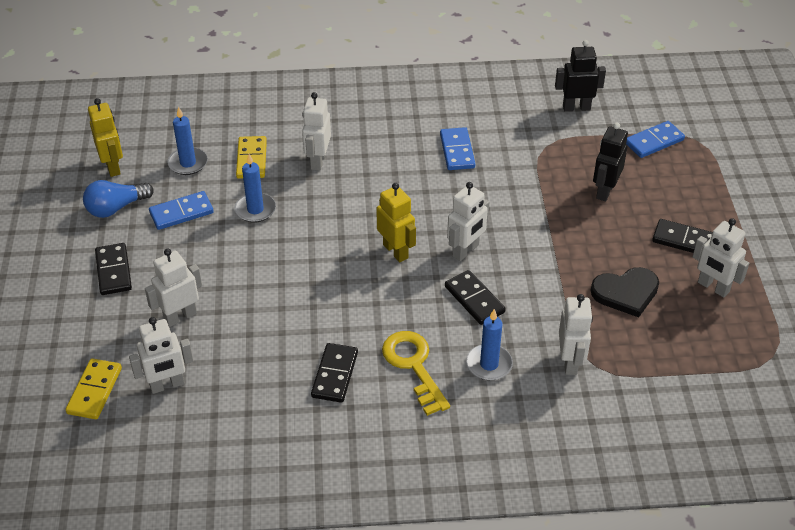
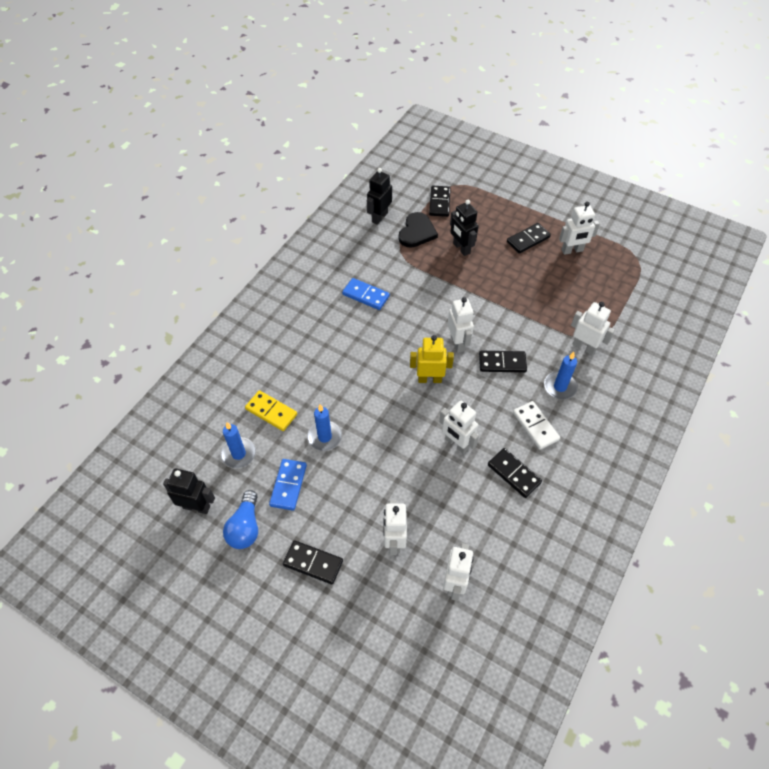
camera: 55 degrees left, 10 degrees up
yellow domino [66,358,122,419] -> none
yellow robot [88,98,123,177] -> black robot [163,468,215,514]
white robot [302,92,331,171] -> white robot moved to [439,401,479,454]
yellow key [382,331,450,416] -> white domino [513,401,560,450]
black heart [590,267,659,317] -> black heart moved to [399,212,438,248]
blue domino [626,121,685,158] -> black domino [429,186,451,217]

